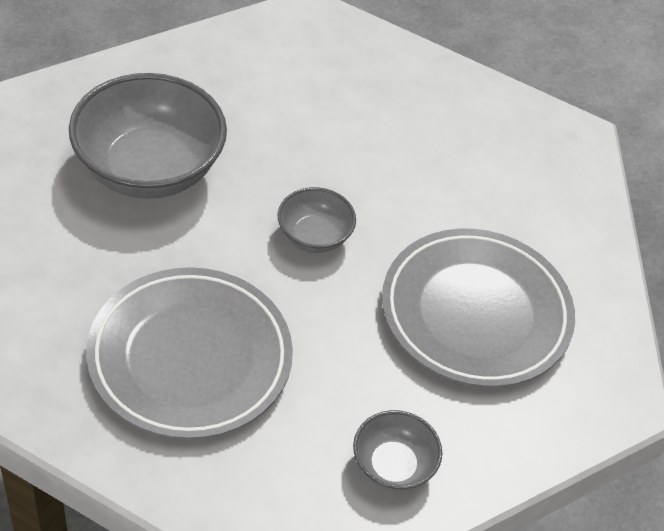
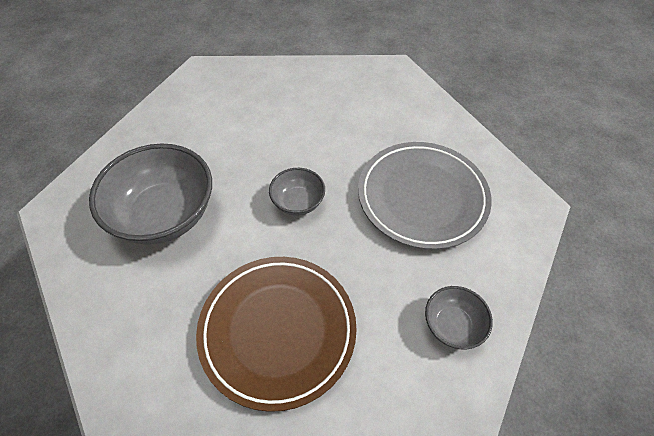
camera: 25 degrees left, 5 degrees up
grey plate [86,267,293,439] -> brown plate [196,257,357,412]

